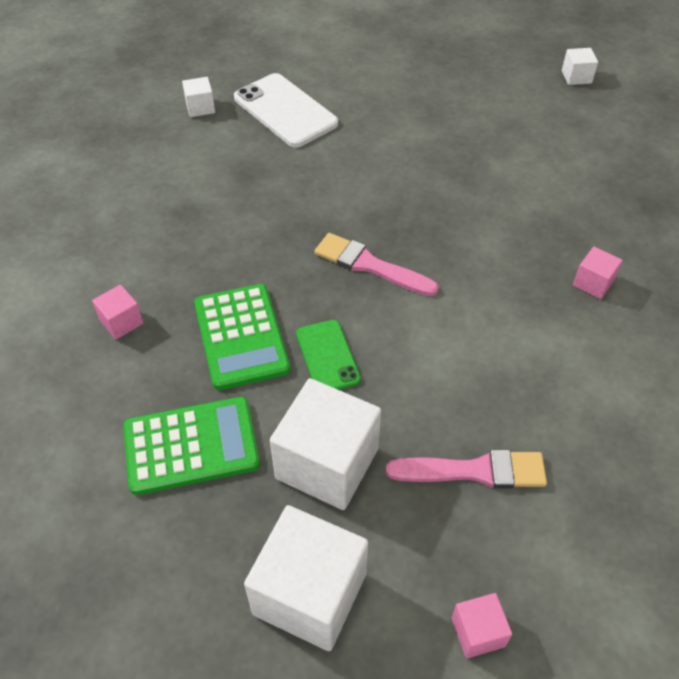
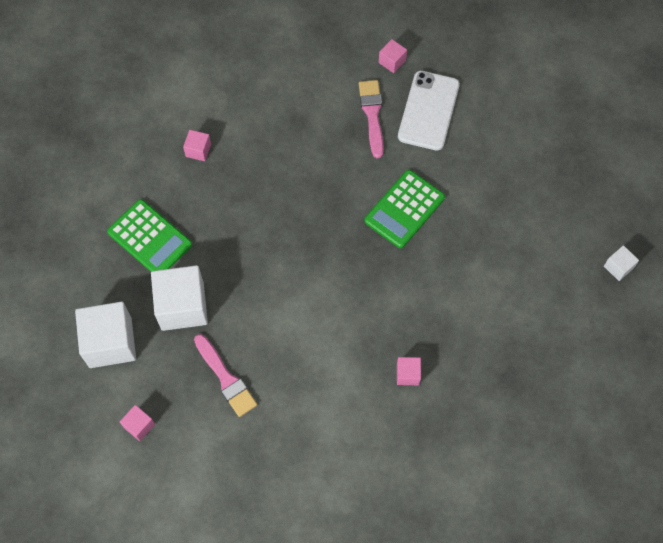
camera: 55 degrees right, 15 degrees up
white cube [182,77,215,117] -> pink cube [379,39,407,73]
green calculator [194,284,290,390] -> green calculator moved to [364,170,445,248]
green phone [296,320,361,390] -> none
pink brush [315,233,439,296] -> pink brush moved to [359,80,384,158]

